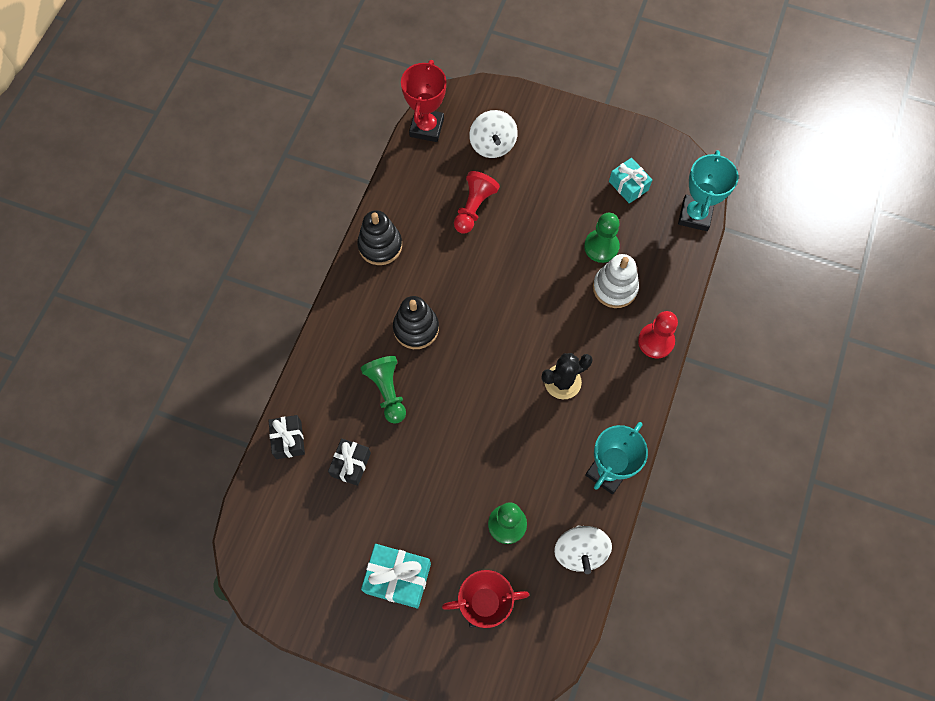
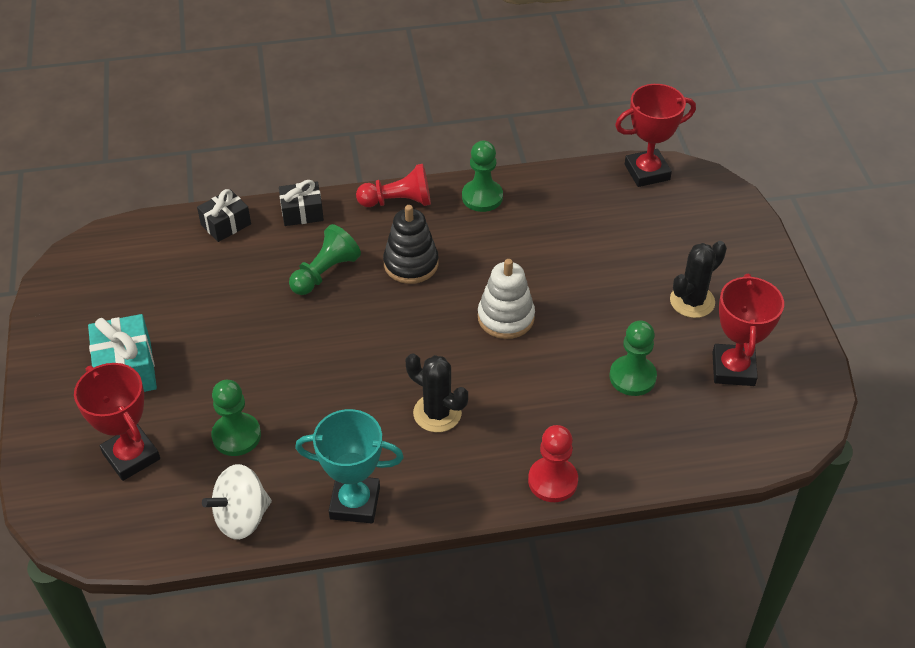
camera: 60 degrees right, 20 degrees down
black gift [328,438,371,486] -> black gift moved to [279,180,324,226]
black stacking toy [357,210,402,265] -> green pawn [462,141,503,212]
red pawn [454,171,500,233] -> red pawn moved to [356,164,431,207]
white spinning top [469,110,518,158] -> none
white stacking toy [593,254,639,308] -> white stacking toy moved to [478,259,535,339]
turquoise gift [609,158,652,204] -> red trophy [712,274,784,386]
turquoise trophy [678,150,739,231] -> none
none -> black cactus [670,241,727,318]

